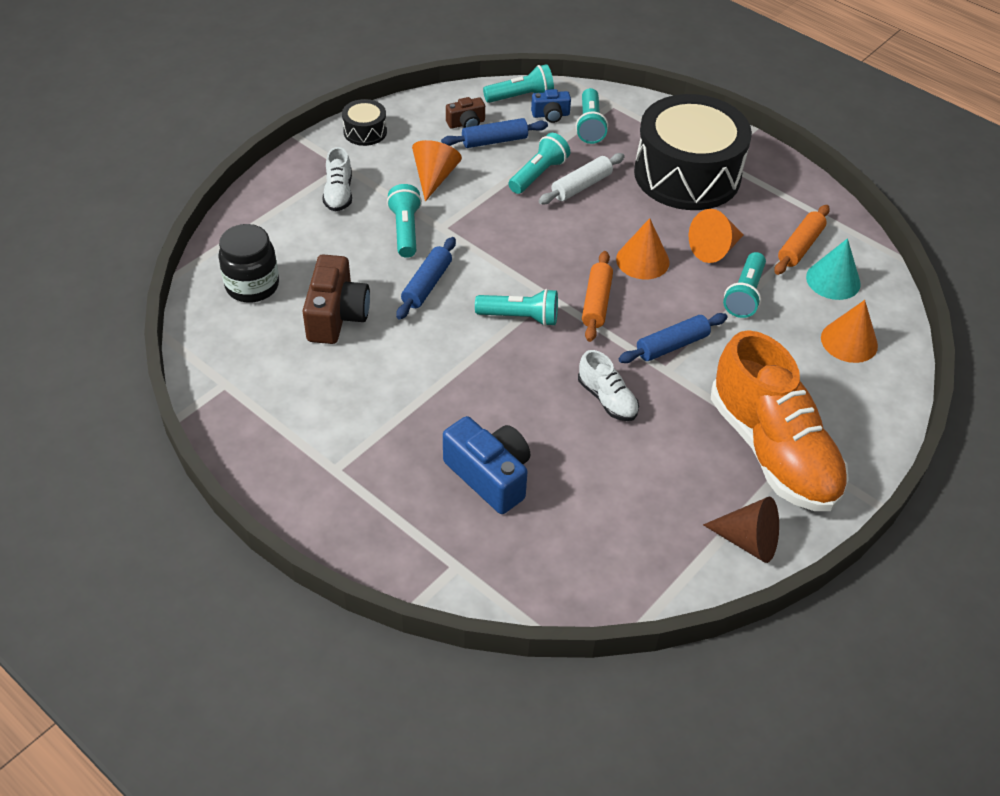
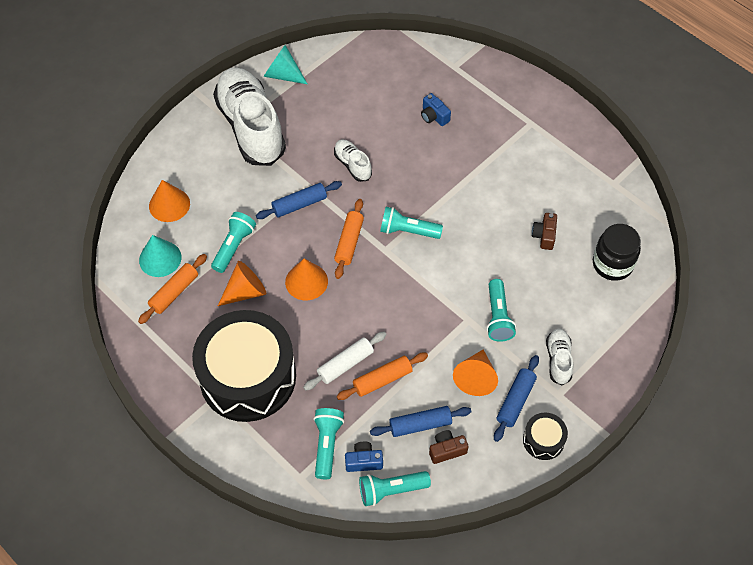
camera: 175 degrees left, 10 degrees up
brown camera [303,254,370,344] -> brown camera [532,213,557,250], size x0.54
blue rolling pin [396,237,456,319] -> blue rolling pin moved to [494,355,539,442]
blue camera [443,416,530,514] -> blue camera [421,93,451,126], size x0.54
turquoise flashlight [508,133,570,194] -> orange rolling pin [337,353,428,400]
brown cone [703,497,779,563] -> turquoise cone [263,45,307,84]
orange shoe [711,330,849,511] -> white shoe [213,67,286,166]

